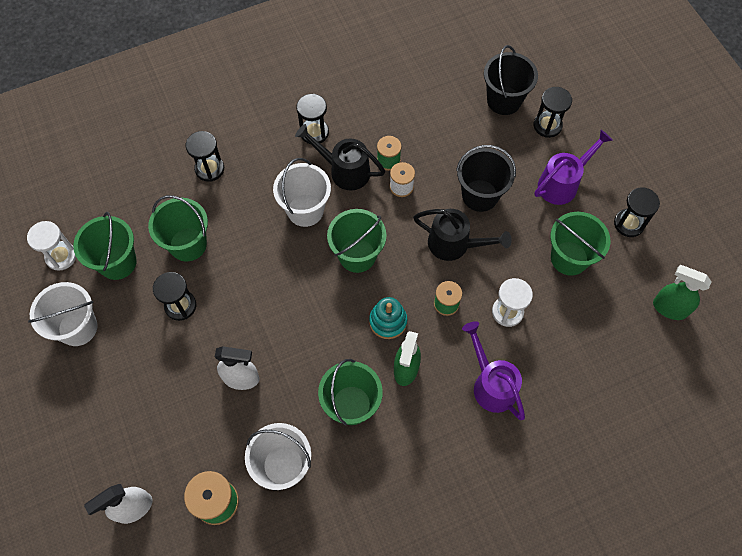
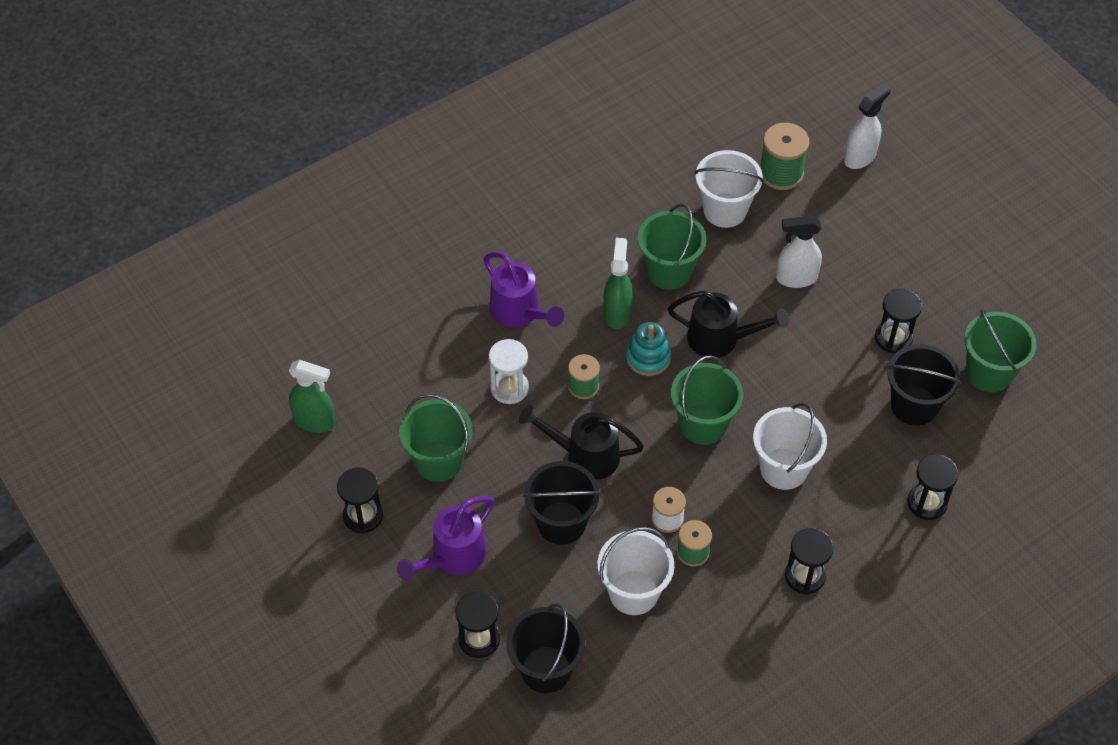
camera: 170 degrees right, 10 degrees down
white hourglass [27,221,76,271] -> none
white bucket [28,282,98,346] -> white bucket moved to [598,527,674,615]
green bucket [148,195,208,261] -> black bucket [886,344,961,426]
black watering can [295,124,385,191] -> black watering can moved to [668,291,789,358]

